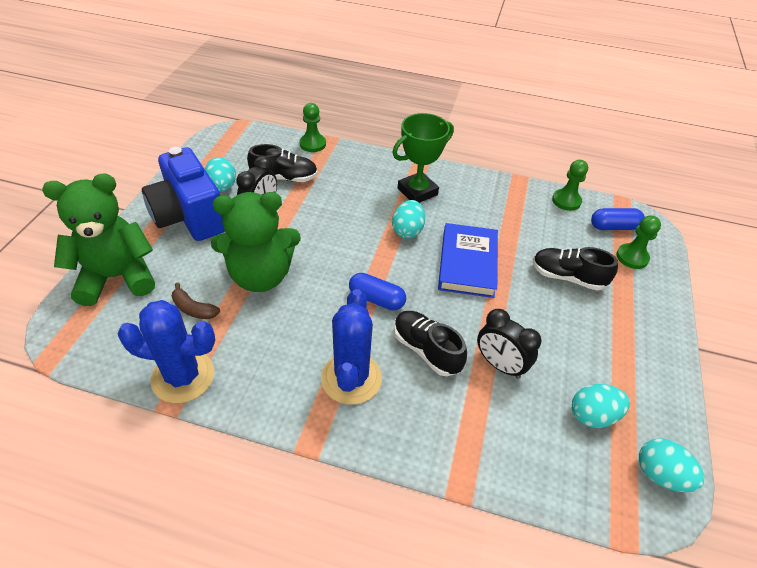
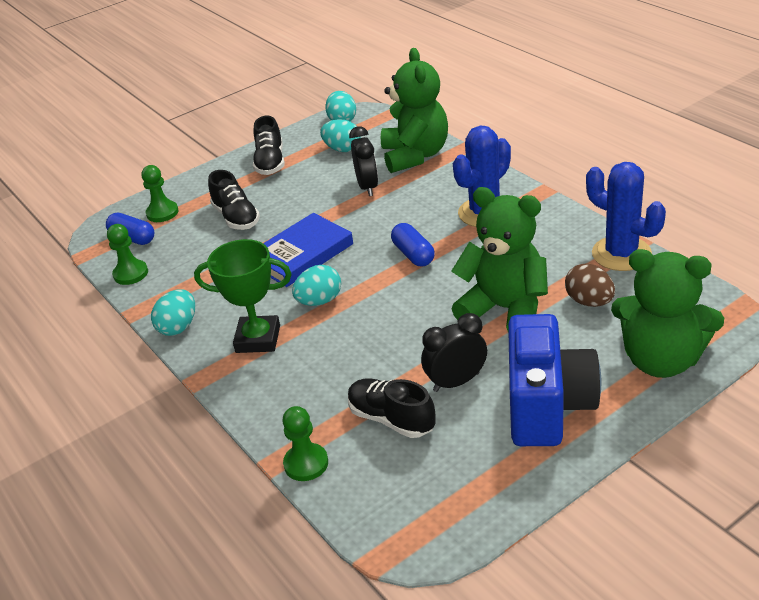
camera: 135 degrees left, 10 degrees down
brown banana [172,283,220,319] -> brown egg [565,263,615,307]
turquoise egg [204,157,236,192] -> turquoise egg moved to [151,289,195,336]
black shoe [394,311,467,376] -> black shoe moved to [253,116,285,175]
none -> green teddy bear [381,48,448,173]

